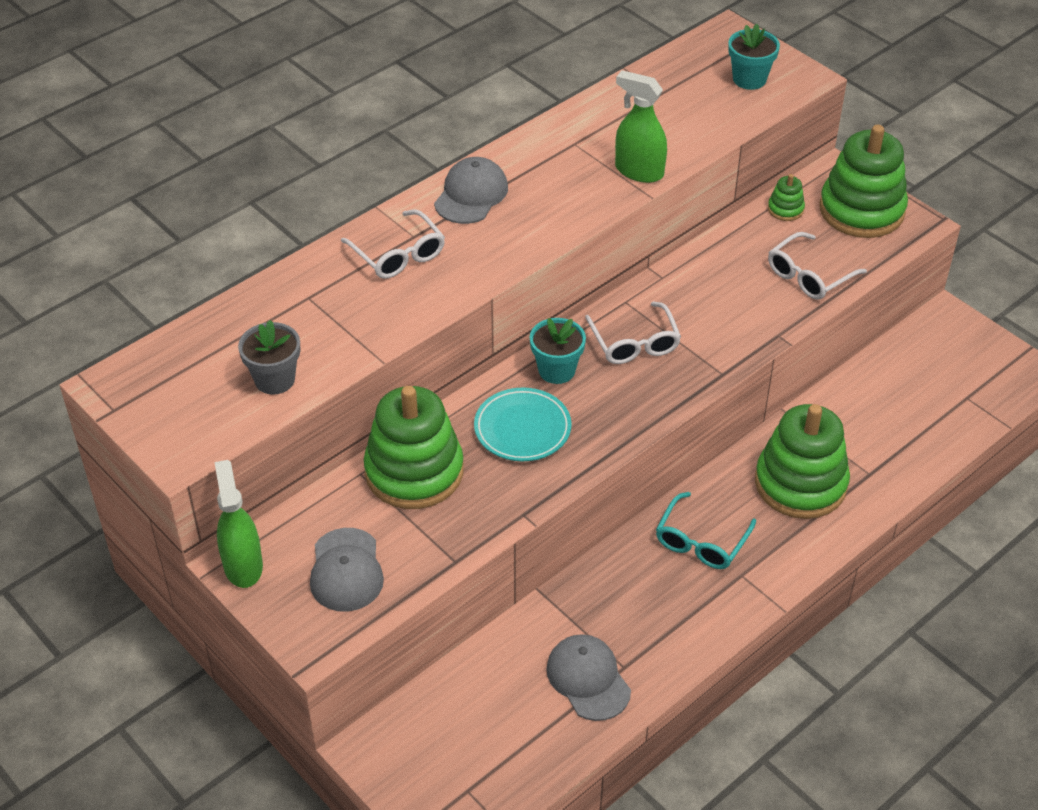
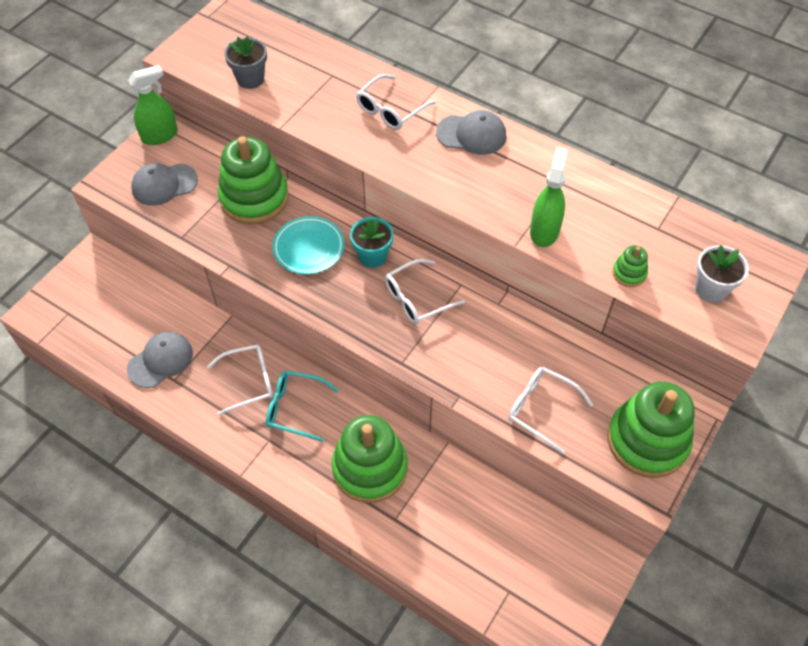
camera: 75 degrees right, 10 degrees up
turquoise flower pot [728,24,780,90] -> white flower pot [695,245,749,302]
green stacking toy [768,174,805,221] -> green stacking toy moved to [612,245,648,287]
none -> white glasses [207,344,273,415]

